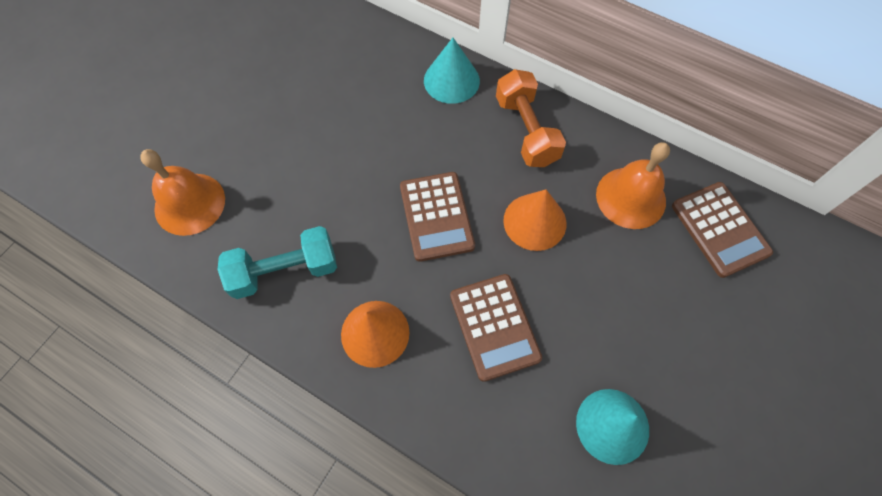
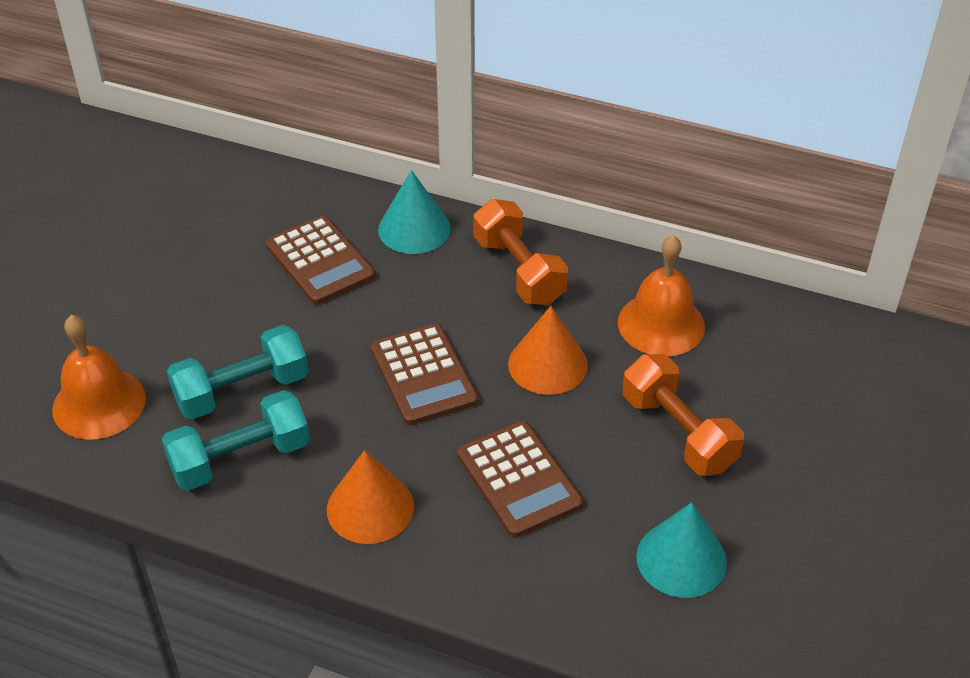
camera: 10 degrees left, 20 degrees down
brown calculator [672,182,773,278] -> brown calculator moved to [266,216,375,305]
none -> turquoise dumbbell [167,325,308,419]
none -> orange dumbbell [622,354,744,476]

